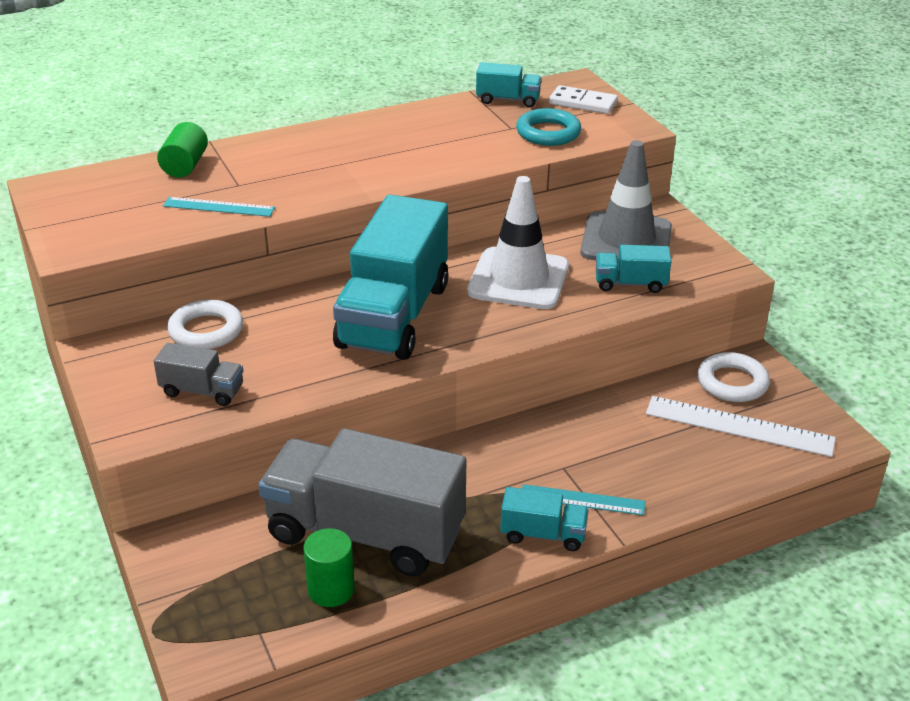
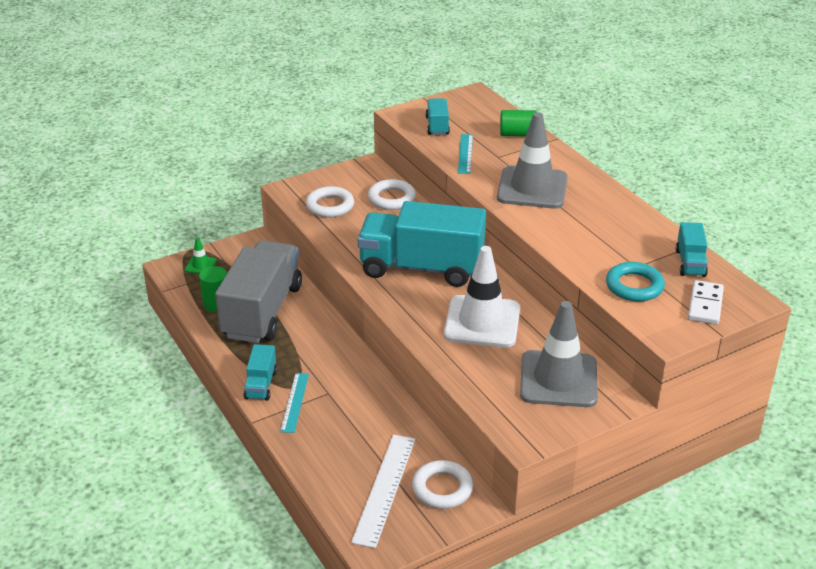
camera: 85 degrees right, 0 degrees up
grey truck [154,343,243,406] -> white ring [306,186,354,218]
turquoise truck [596,245,671,293] -> turquoise truck moved to [426,98,450,135]
none -> green traffic cone [185,237,217,274]
none -> grey traffic cone [497,112,568,209]

